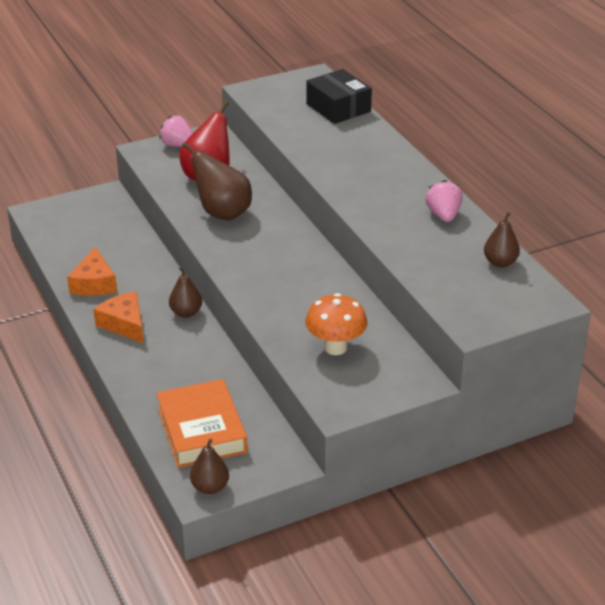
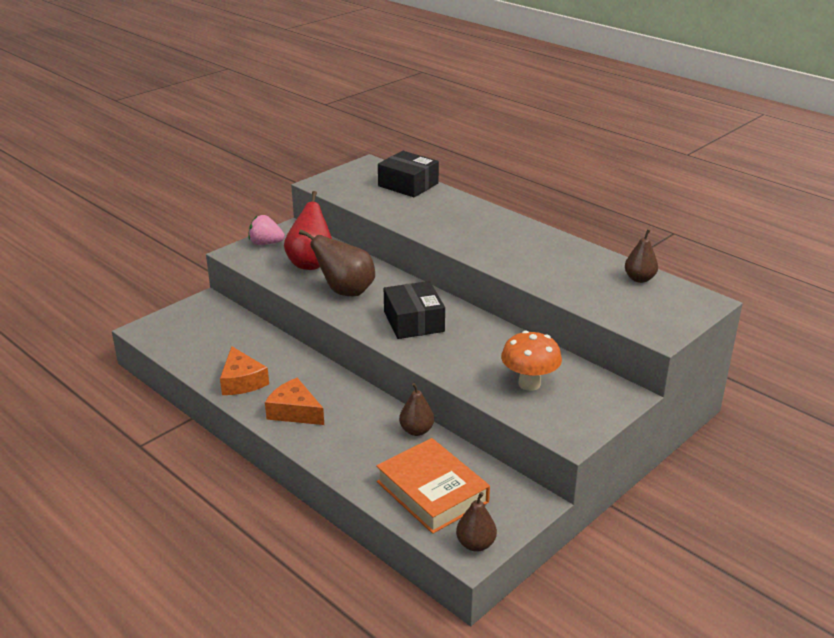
camera: 20 degrees left, 5 degrees down
brown pear [169,267,202,318] -> brown pear moved to [399,383,434,436]
pink strawberry [426,180,463,222] -> none
none -> black box [384,281,445,339]

